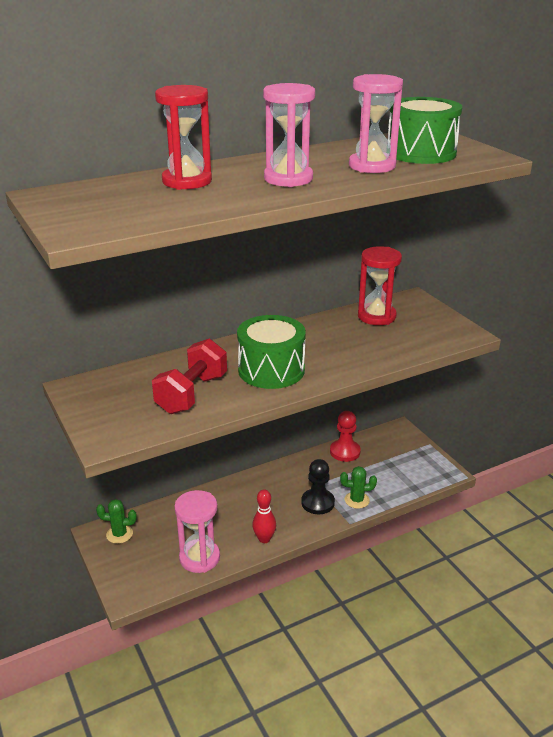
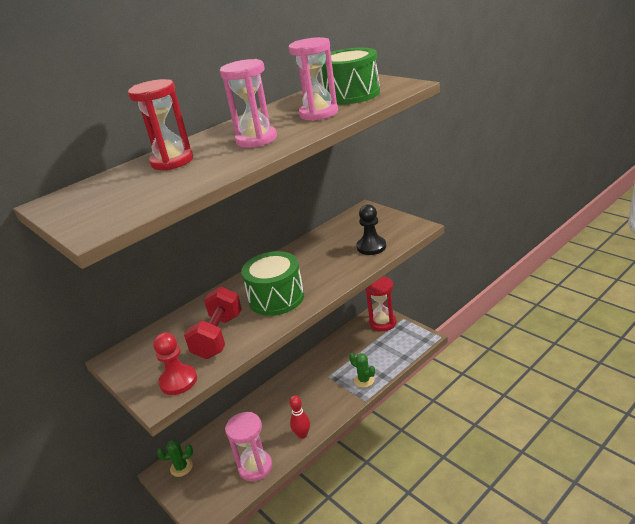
camera: 10 degrees left, 0 degrees up
black pawn [301,459,335,514] -> black pawn moved to [357,204,386,255]
red pawn [330,411,361,462] -> red pawn moved to [153,332,197,395]
green cactus [340,466,377,509] -> green cactus turned 60 degrees clockwise [349,353,375,388]
red hourglass [358,246,402,325] -> red hourglass moved to [365,277,396,331]

